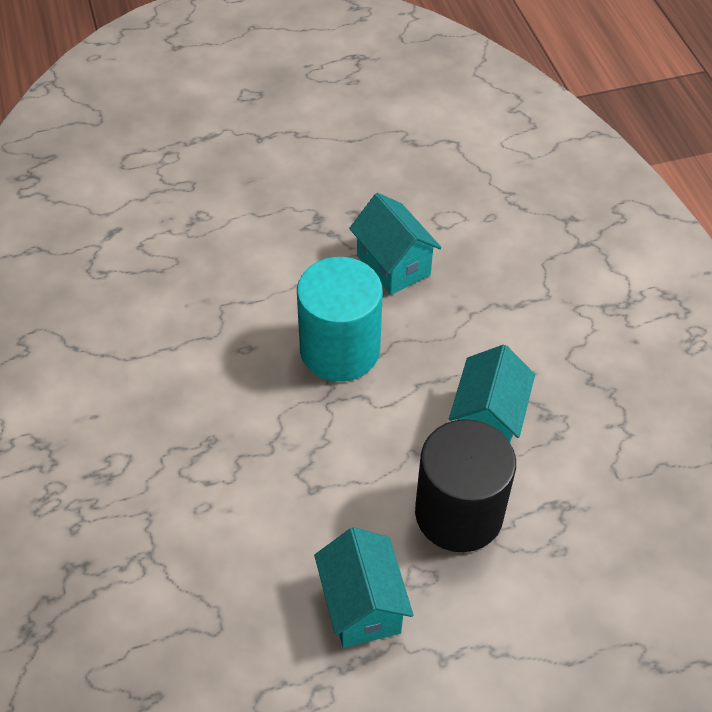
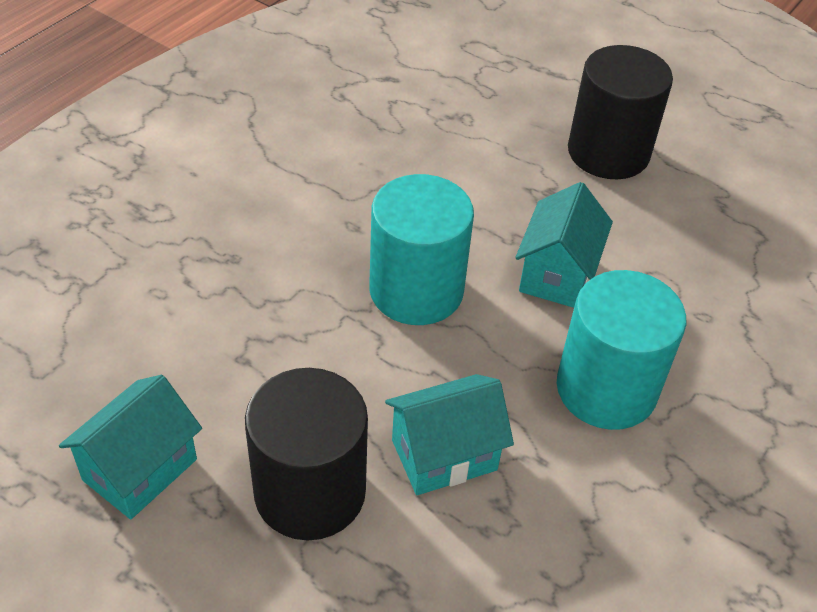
camera: 50 degrees right, 5 degrees down
none -> turquoise cylinder [557,270,686,430]
none -> black cylinder [568,45,673,179]

